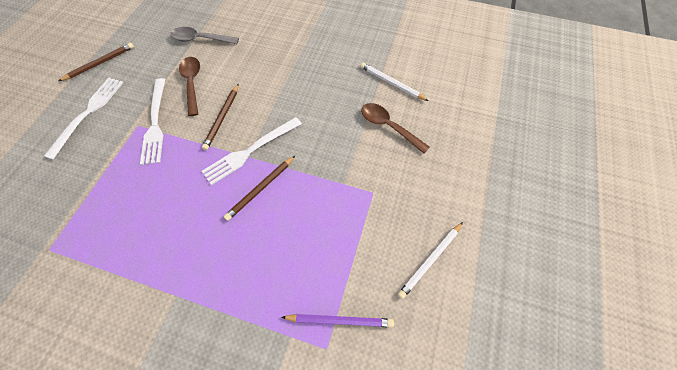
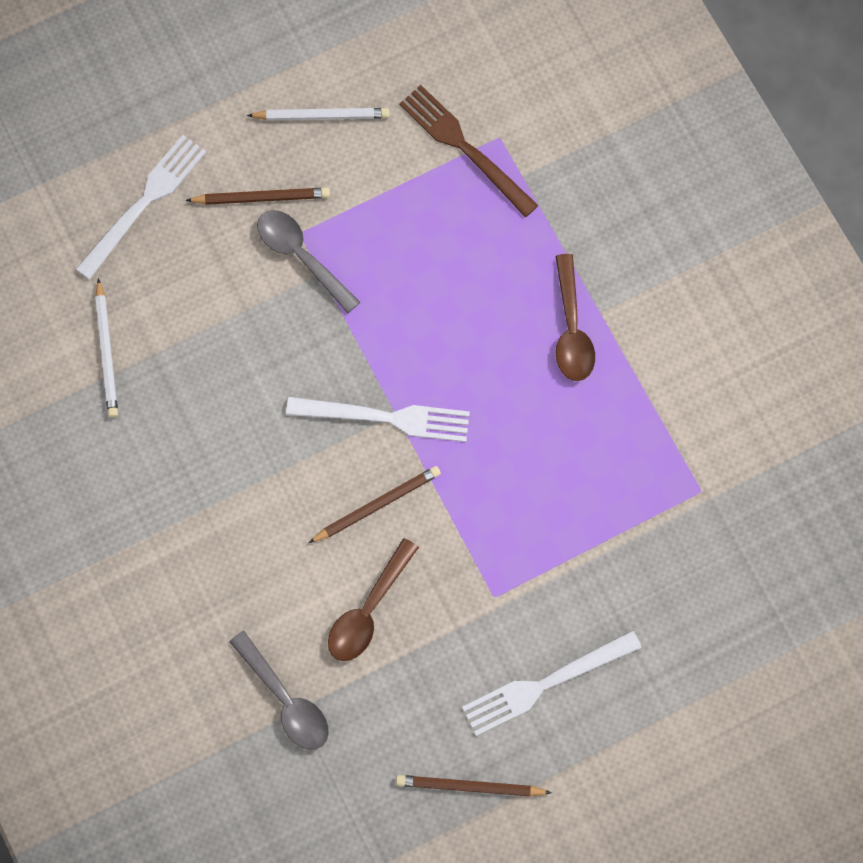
camera: 135 degrees left, 10 degrees up
white fork [140,78,165,165] -> white fork moved to [76,135,206,280]
brown pencil [224,156,295,221] -> brown pencil moved to [185,188,330,205]
purple pencil [281,314,394,327] -> brown fork [399,85,539,217]
brown spoon [361,103,430,154] -> brown spoon moved to [555,254,595,381]
none -> grey spoon [257,210,360,314]

